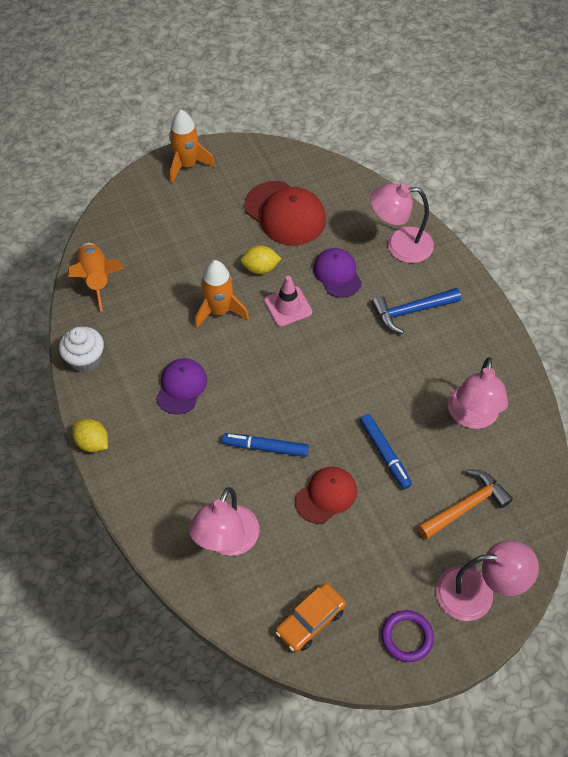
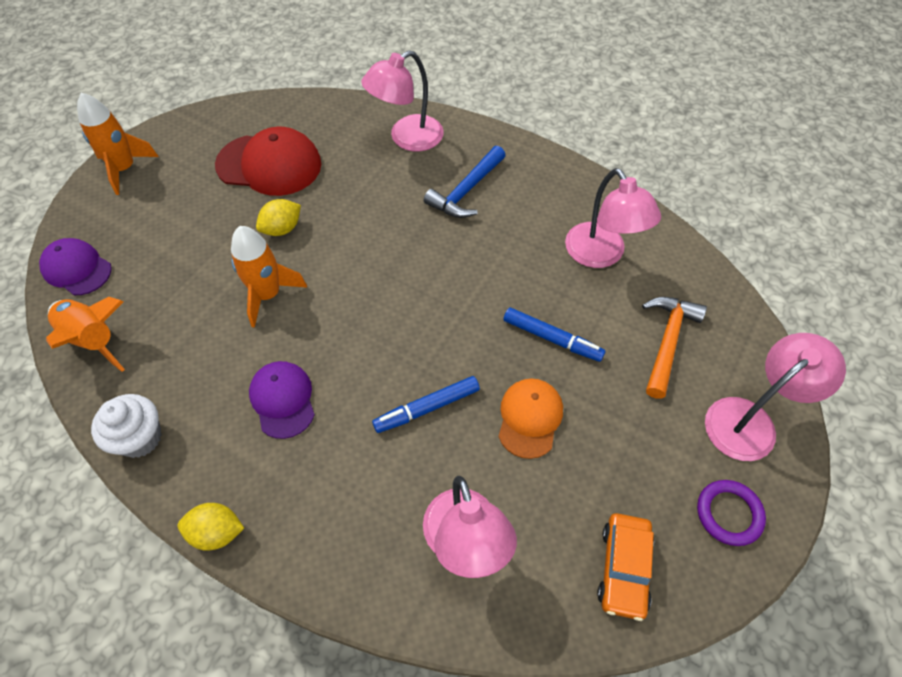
camera: 35 degrees left, 0 degrees up
pink traffic cone [264,276,312,327] -> none
red cap [295,466,357,524] -> orange cap [498,378,563,459]
purple cap [313,248,362,298] -> purple cap moved to [39,238,112,295]

